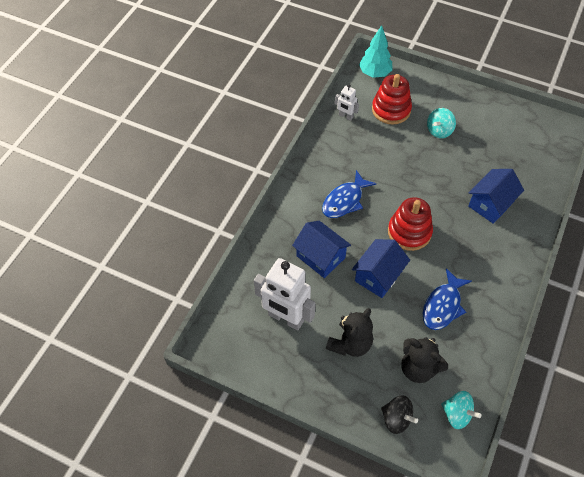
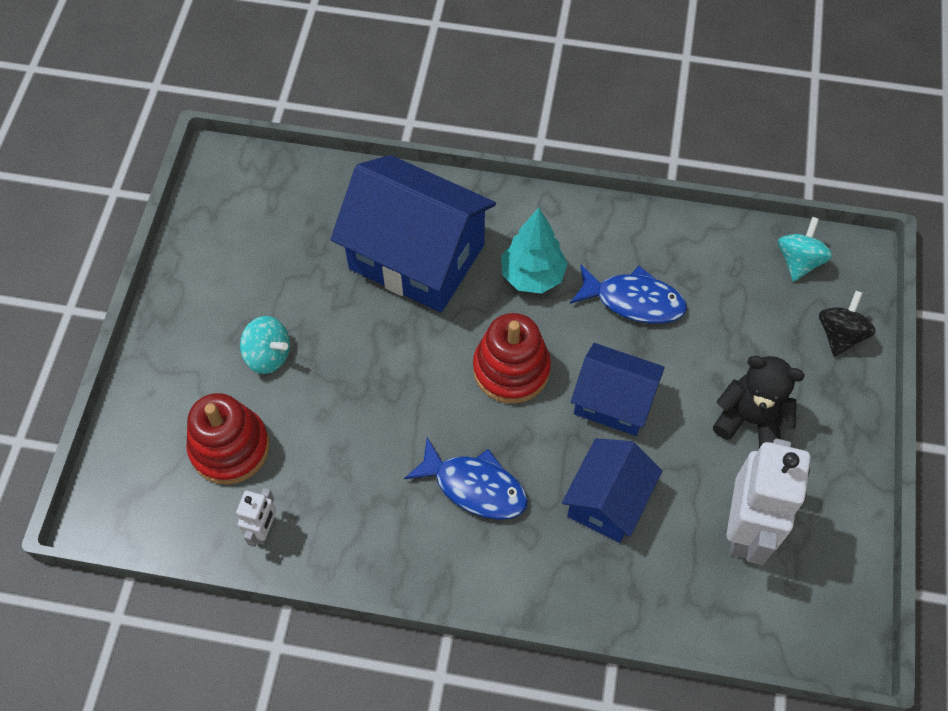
camera: 105 degrees left, 5 degrees up
turquoise tree [359,25,392,78] -> turquoise tree moved to [501,208,568,294]
black teddy bear [401,337,448,383] -> none
blue house [468,169,524,224] -> blue house [330,155,496,313], size x1.72

